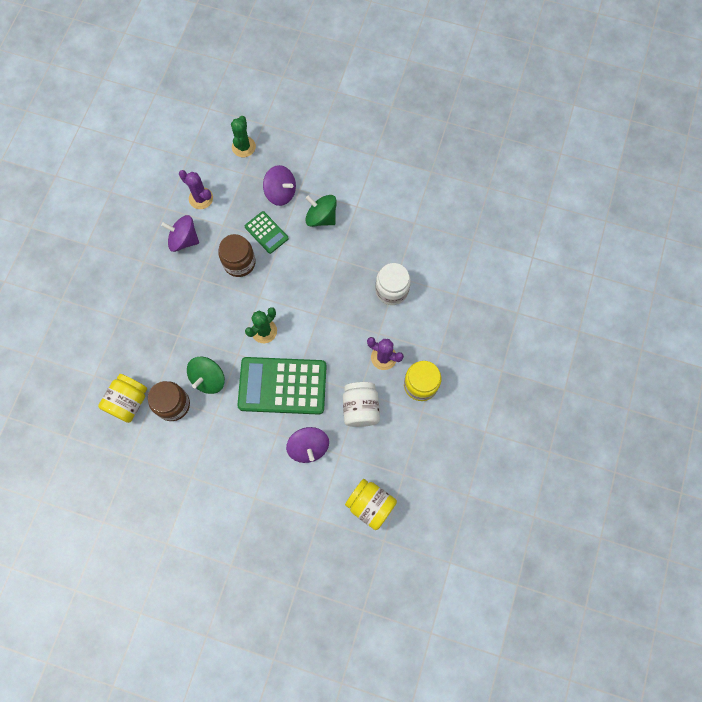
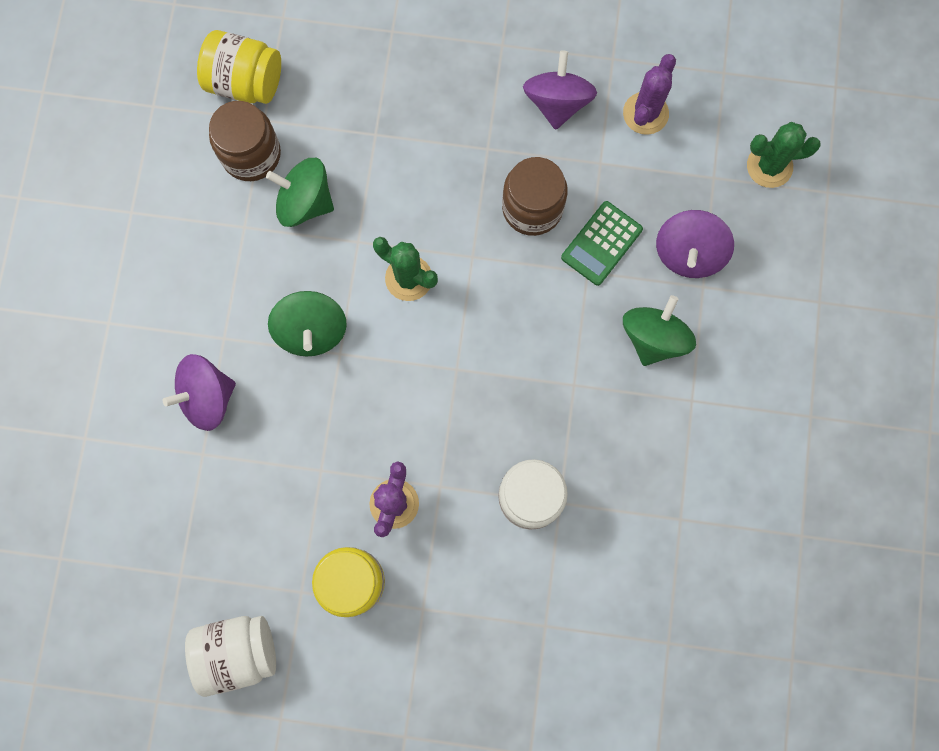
camera: 80 degrees right, 5 degrees up
green calculator [237,357,327,415] -> green spinning top [268,291,347,357]
white jar [343,382,380,427] -> white jar moved to [185,616,276,697]
yellow jar [345,479,397,530] -> none

